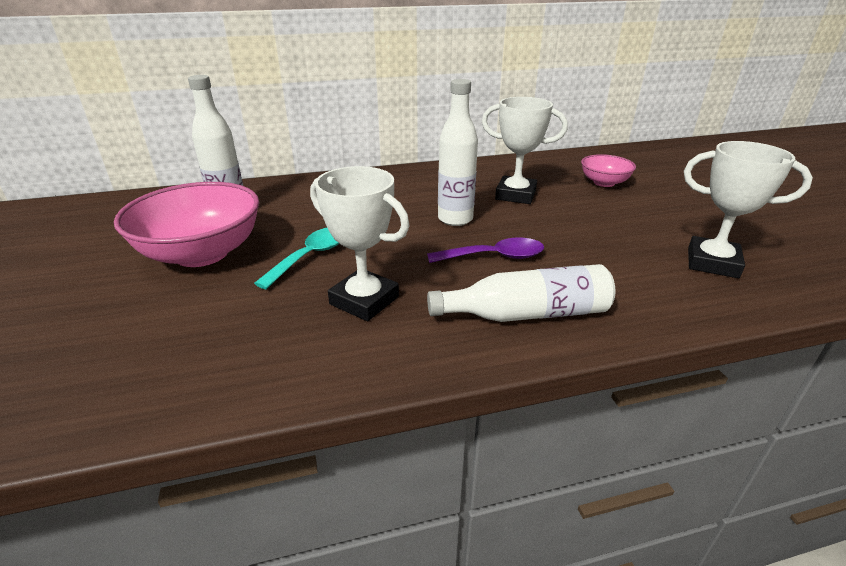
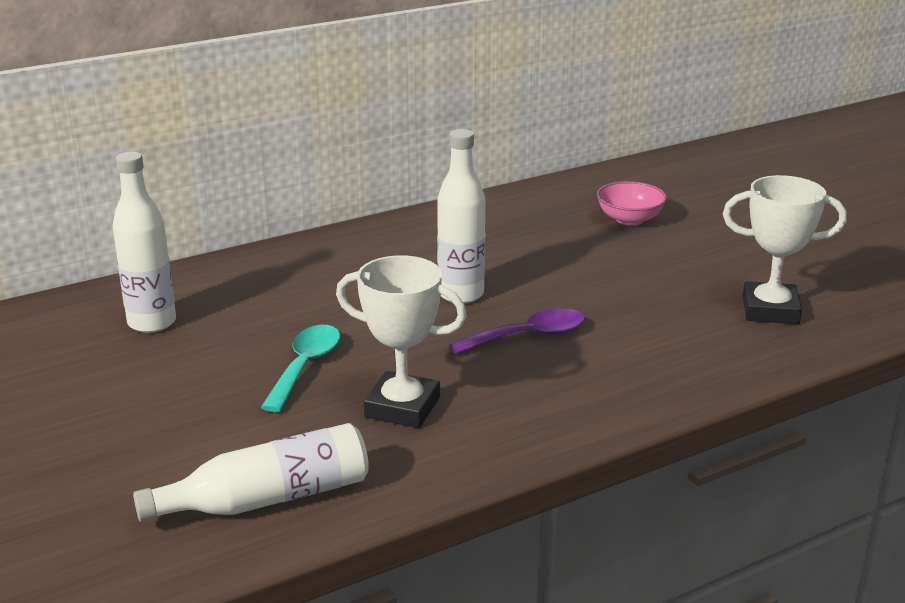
camera: 15 degrees left, 5 degrees down
pink bowl [114,182,259,267] -> none
white bottle [427,264,615,322] -> white bottle moved to [133,423,369,522]
white trophy [482,97,568,204] -> none

